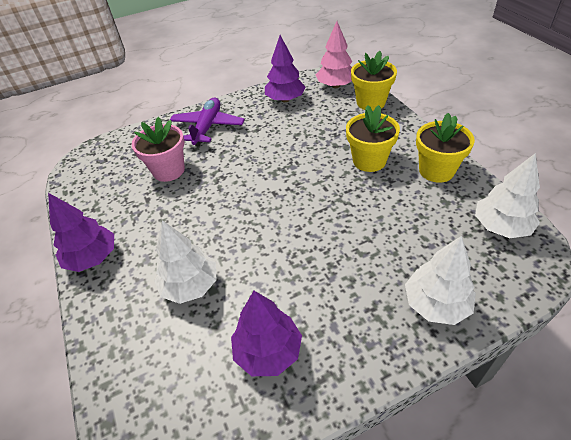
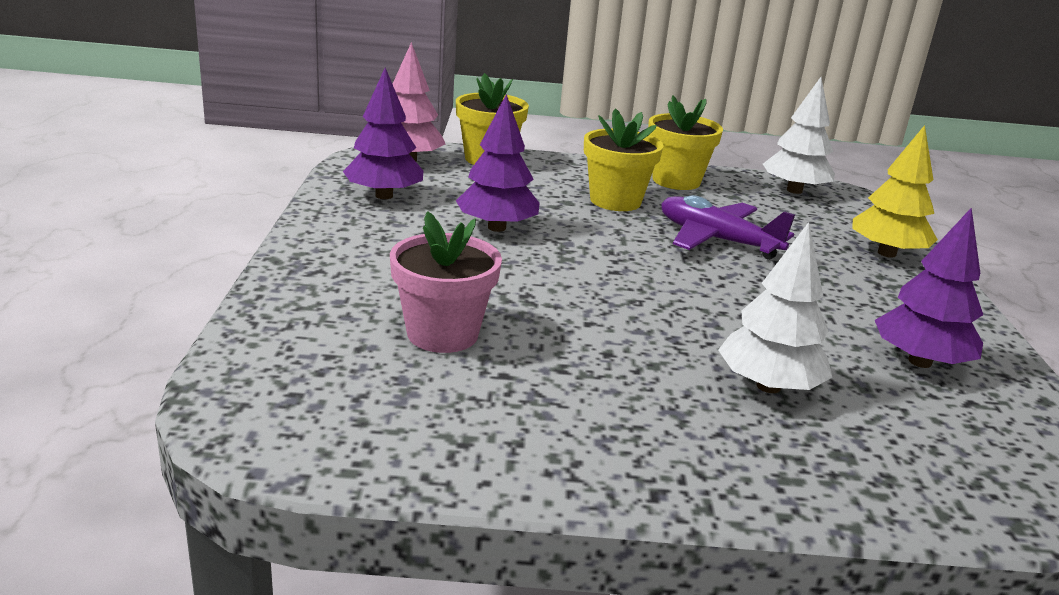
camera: 70 degrees left, 20 degrees down
purple tree [48,193,114,272] -> purple tree moved to [456,94,540,232]
purple plane [170,98,245,147] -> purple plane moved to [661,195,795,260]
white tree [405,236,476,325] -> yellow tree [852,125,938,258]

